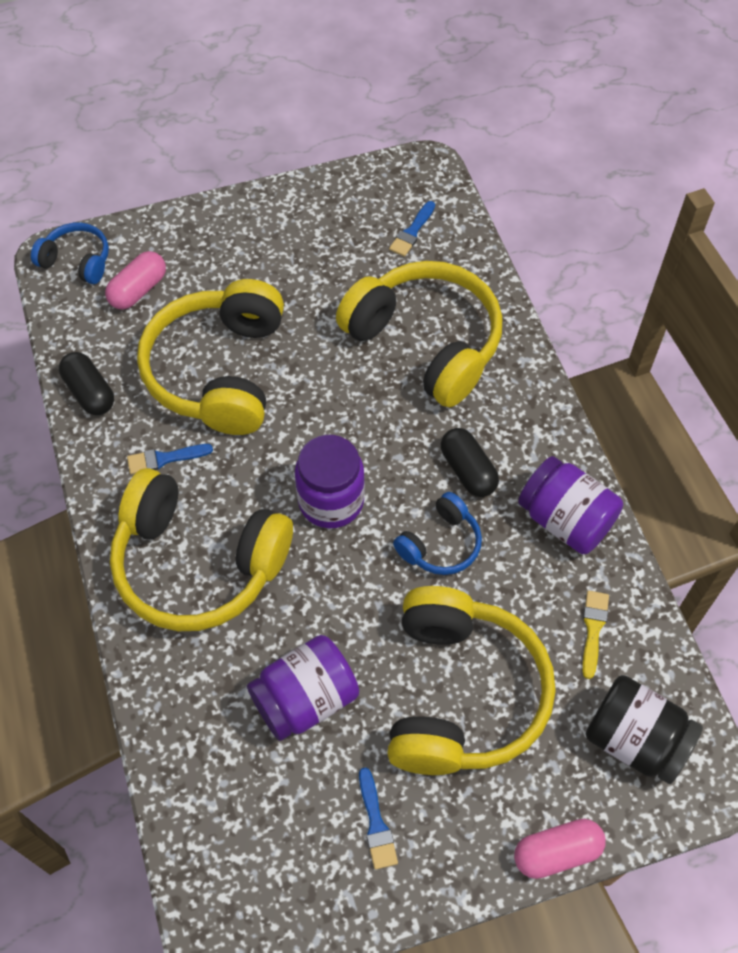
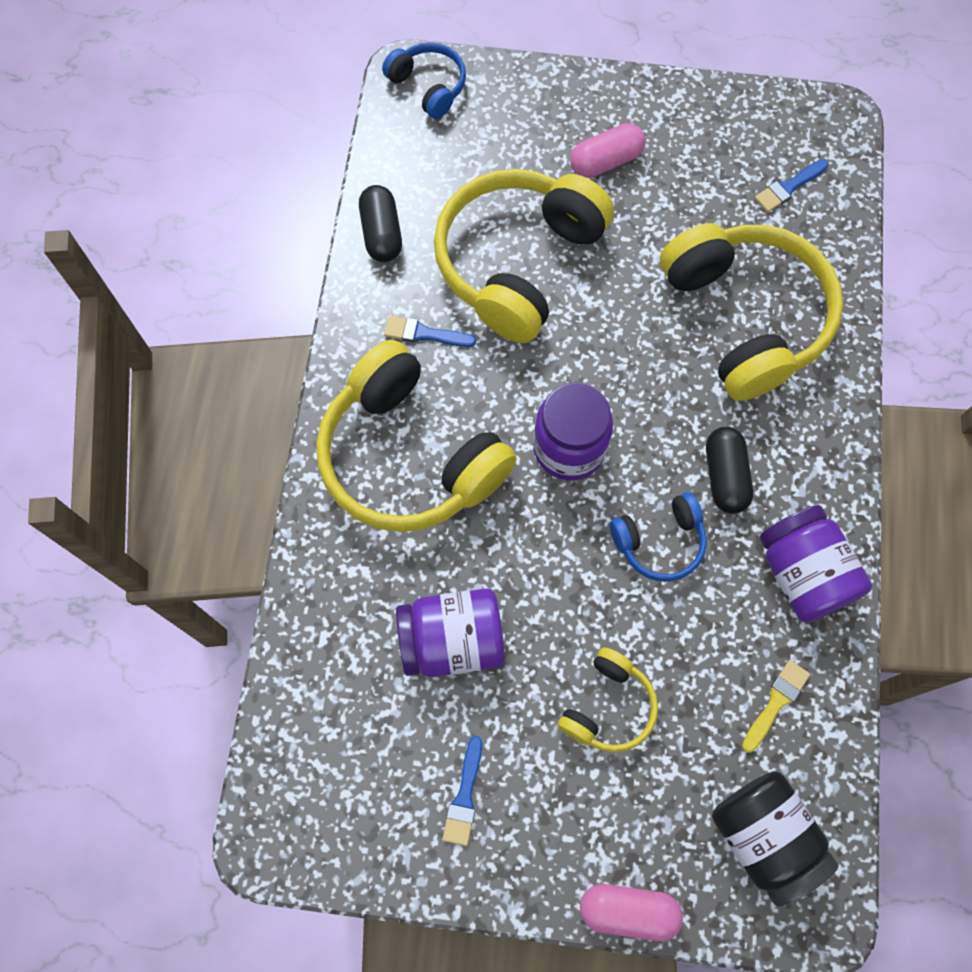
camera: 25 degrees right, 10 degrees up
pink capsule [105,251,166,310] -> pink capsule moved to [570,123,645,178]
yellow headphones [387,586,555,775] -> yellow headphones [558,647,658,752], size x0.49

